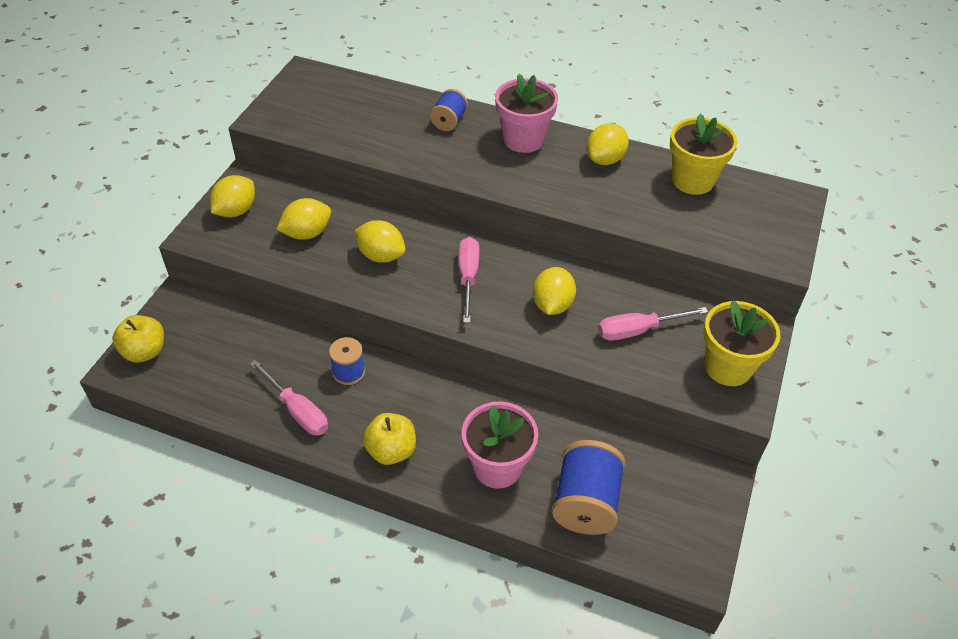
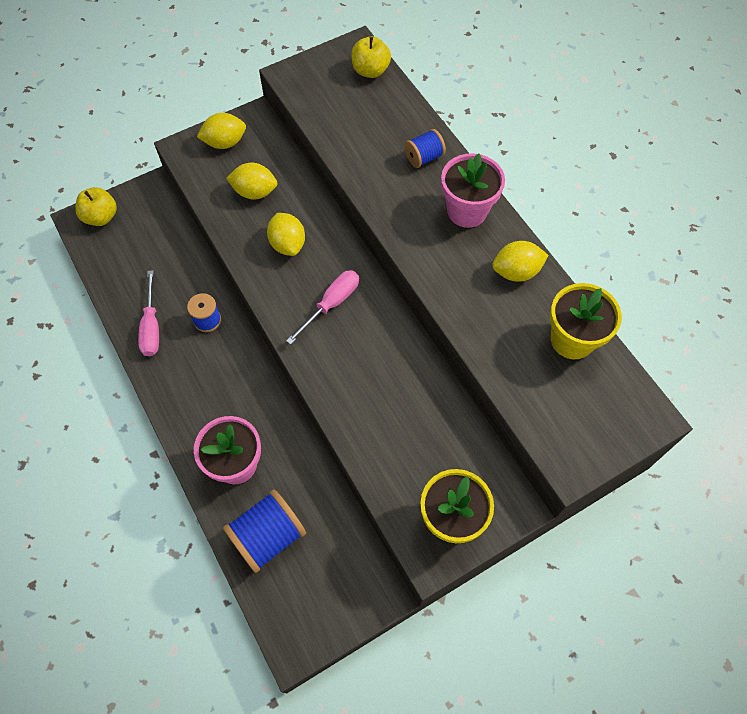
camera: 40 degrees right, 15 degrees up
yellow apple [363,413,416,465] -> yellow apple moved to [351,36,391,78]
yellow lemon [533,267,576,315] -> none
pink screwdriver [598,307,708,341] -> none

